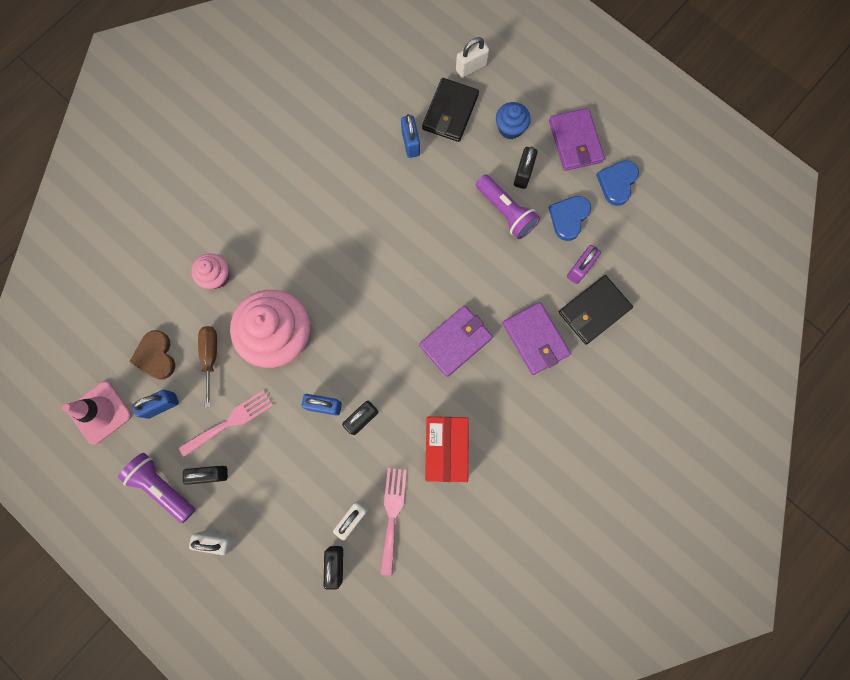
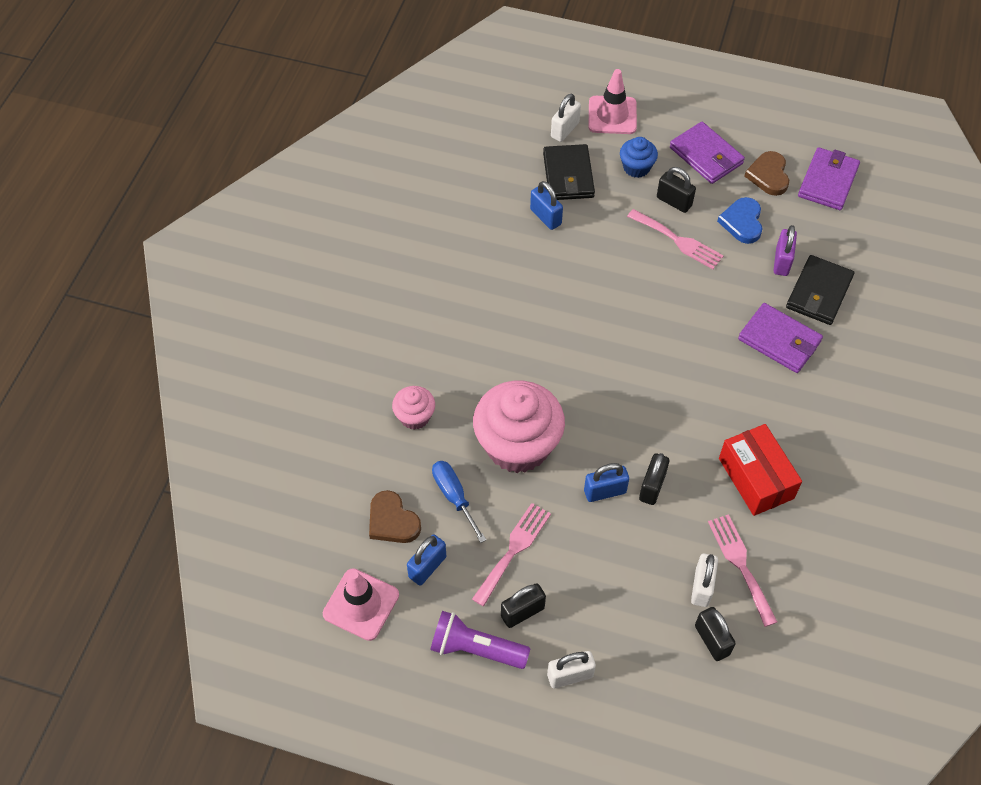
camera: 25 degrees left, 20 degrees down
brown screwdriver [198,326,217,407] -> blue screwdriver [432,461,486,543]
purple wallet [419,306,493,377] -> purple wallet moved to [798,147,860,210]
purple flashlight [476,175,540,239] -> pink fork [627,209,724,269]
black padlock [514,146,537,189] -> black padlock turned 45 degrees counterclockwise [657,167,696,213]
blue heart [596,160,639,206] -> brown heart [745,151,789,196]
none -> pink traffic cone [588,69,637,134]

